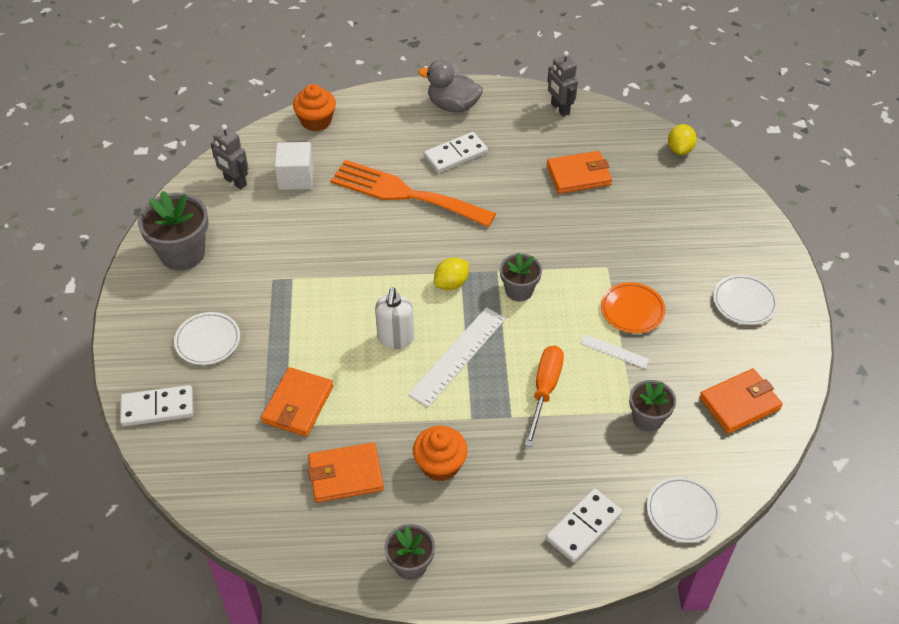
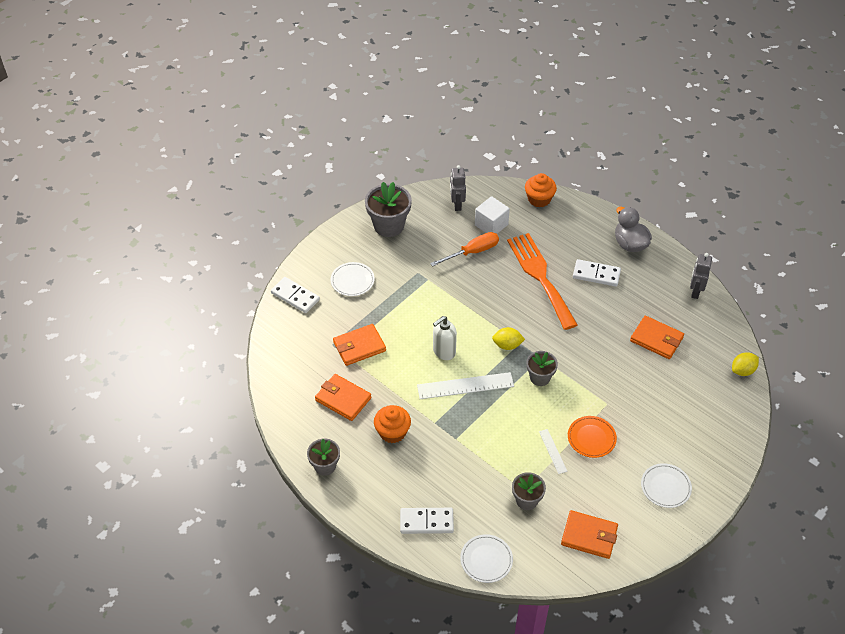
camera: 45 degrees right, 0 degrees up
orange screwdriver [524,346,564,447] -> orange screwdriver moved to [430,232,499,267]

